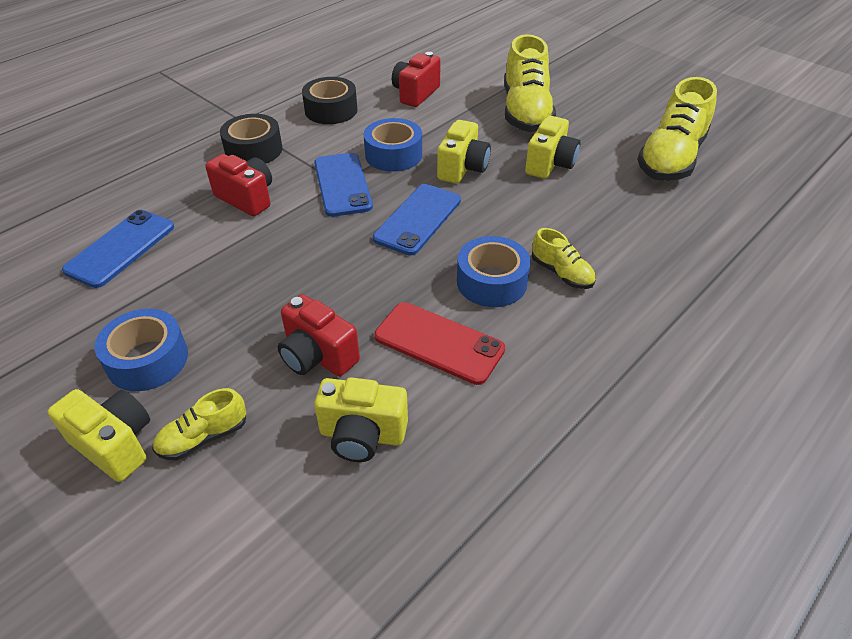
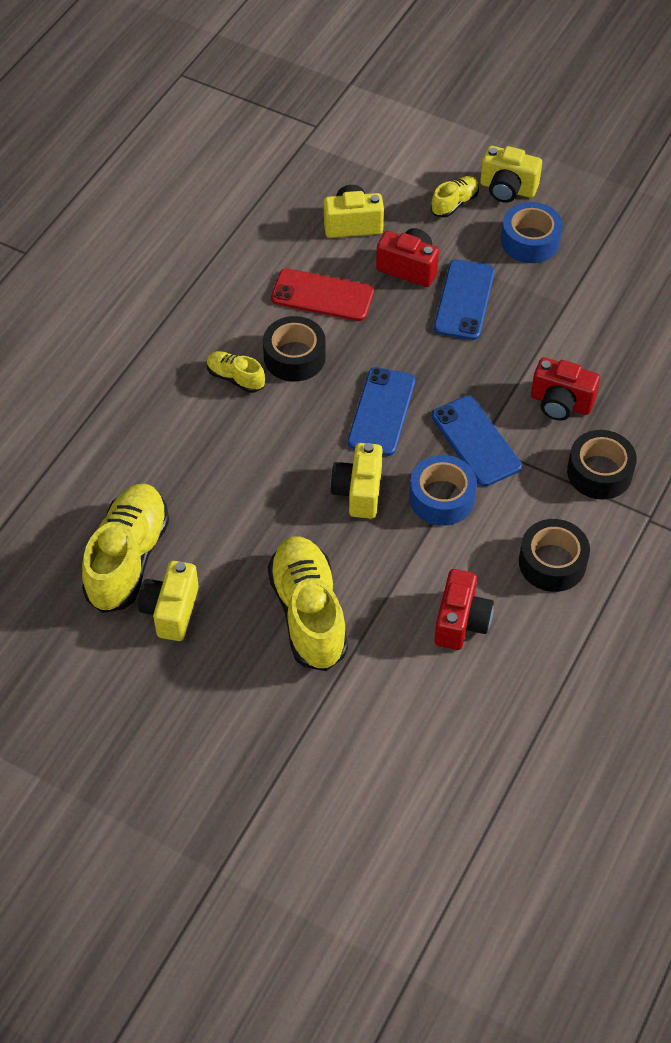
camera: 165 degrees right, 10 degrees up
blue phone [62,210,174,288] -> blue phone moved to [434,259,495,340]
blue tape [457,236,531,307] -> black tape [263,316,326,382]
yellow camera [525,116,580,179] -> yellow camera moved to [138,561,199,641]

